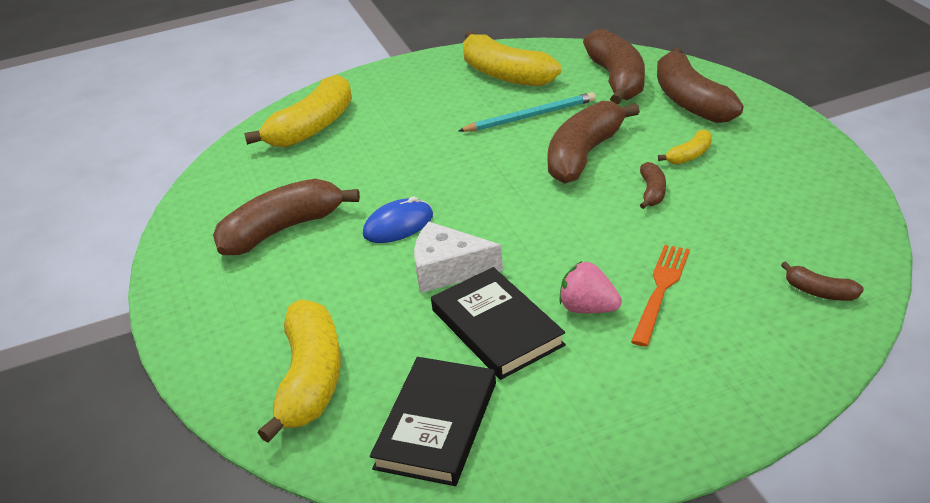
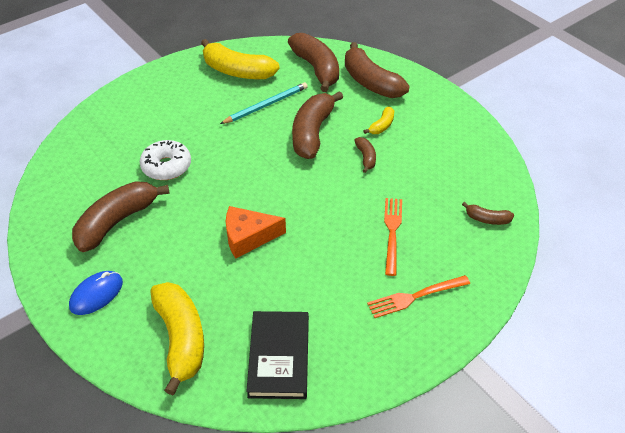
camera: 20 degrees left, 10 degrees up
yellow banana [244,74,352,147] -> none
blue mouse [363,196,433,243] -> blue mouse moved to [69,271,123,315]
white cheese [414,222,503,293] -> orange cheese [226,206,286,259]
black book [431,267,566,380] -> none
pink strawberry [559,261,622,313] -> none
none -> white donut [140,140,191,180]
none -> orange fork [367,275,470,318]

